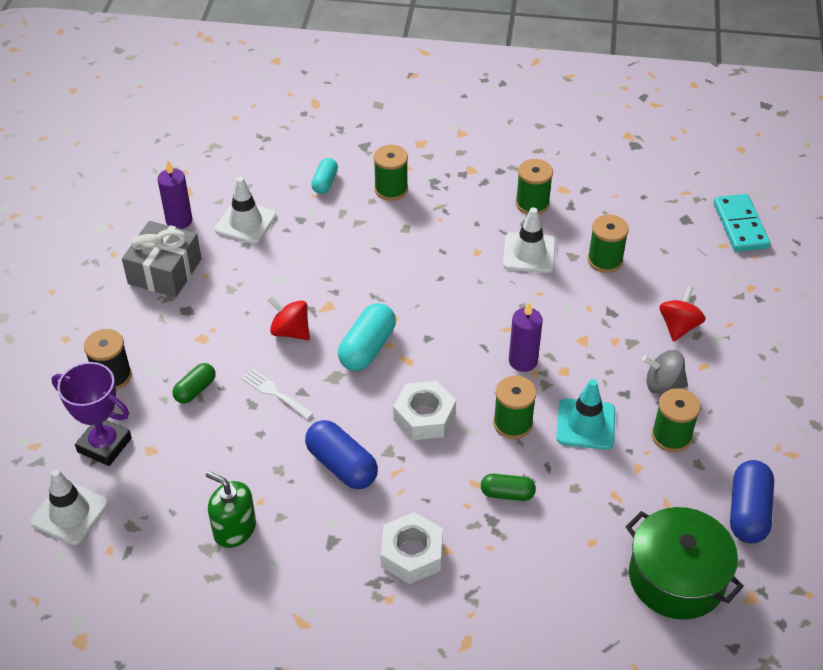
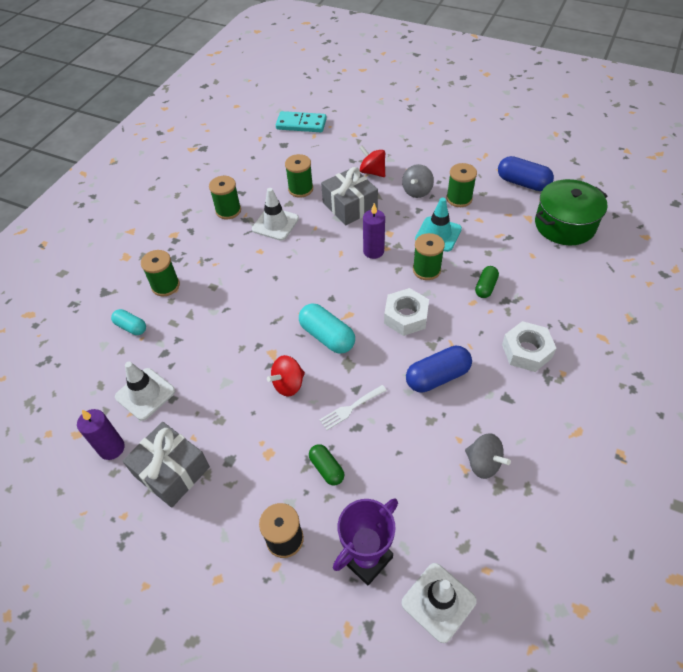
camera: 70 degrees left, 5 degrees up
green soap dispenser [206,471,256,548] -> grey spinning top [465,433,511,479]
none -> grey gift [321,167,378,225]

